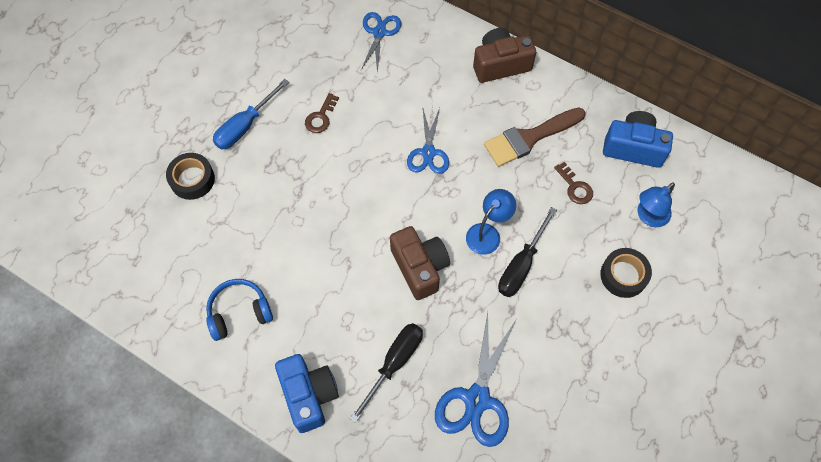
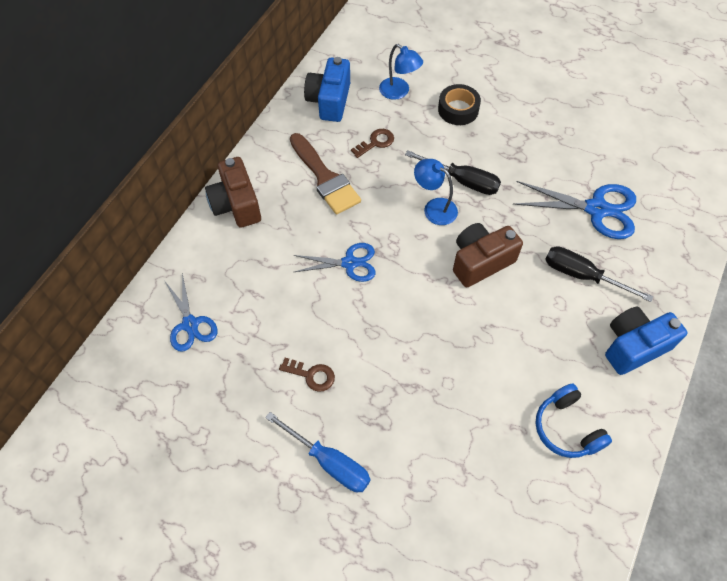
camera: 95 degrees left, 5 degrees down
black tape [166,153,215,200] -> none
blue scissors [361,12,401,73] -> blue scissors turned 120 degrees counterclockwise [165,273,217,352]

